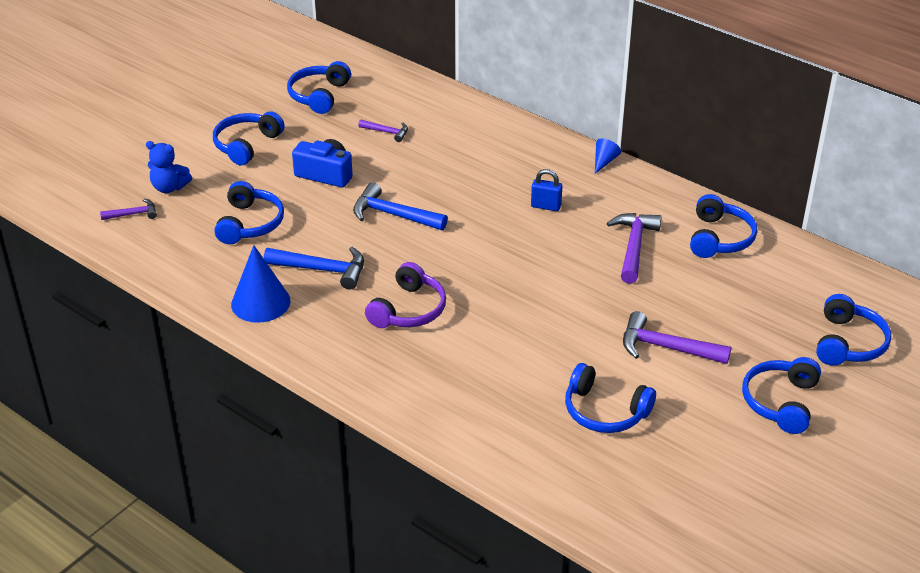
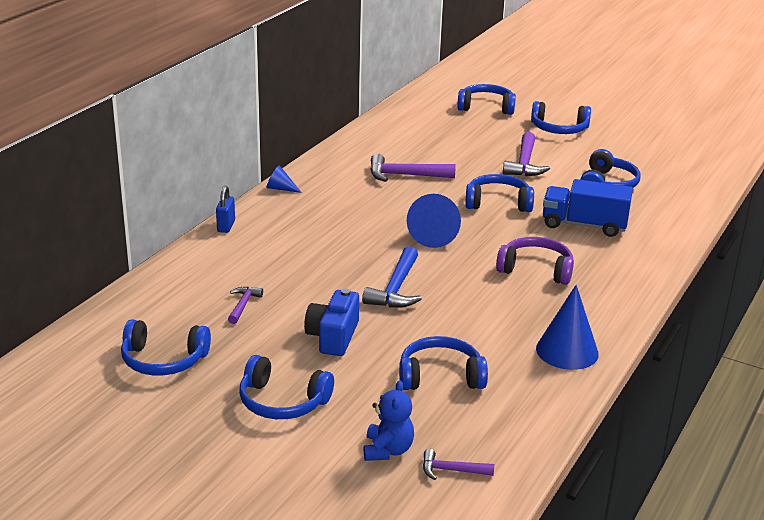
camera: 100 degrees left, 10 degrees down
purple hammer [100,198,157,220] -> purple hammer turned 60 degrees counterclockwise [423,449,494,480]
blue hammer [264,247,364,290] -> none
blue padlock [531,169,562,211] -> blue padlock moved to [216,186,235,233]
blue headphones [690,194,757,258] -> blue headphones moved to [465,174,534,212]
none -> blue cone [407,194,461,248]
none -> blue truck [543,179,633,237]

